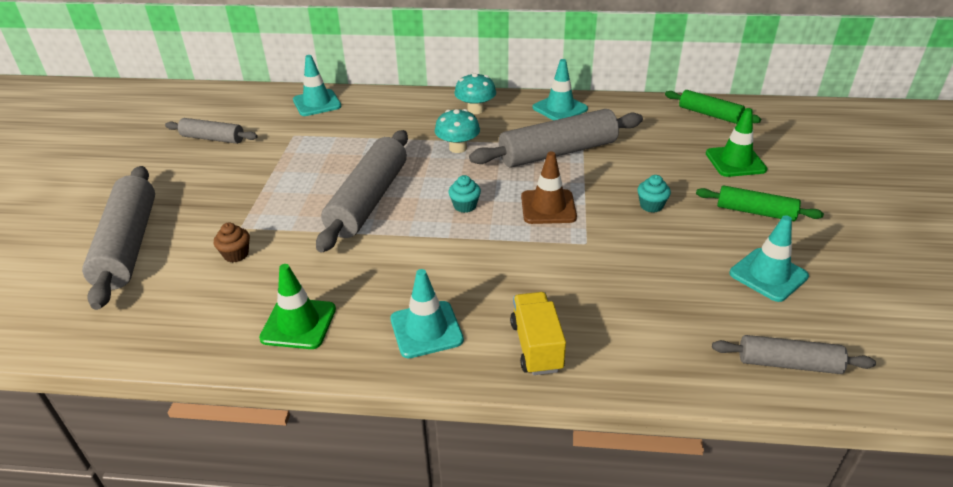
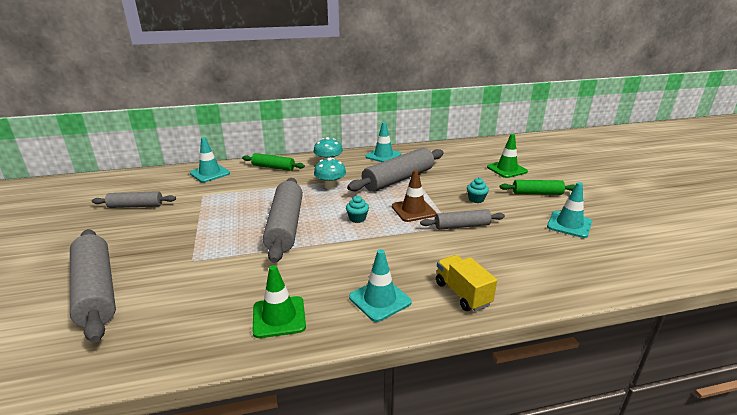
camera: 20 degrees left, 10 degrees down
brown cupcake [214,223,250,262] -> none
green rolling pin [665,90,761,124] -> green rolling pin moved to [242,153,305,171]
grey rolling pin [712,335,876,374] -> grey rolling pin moved to [420,209,505,230]

